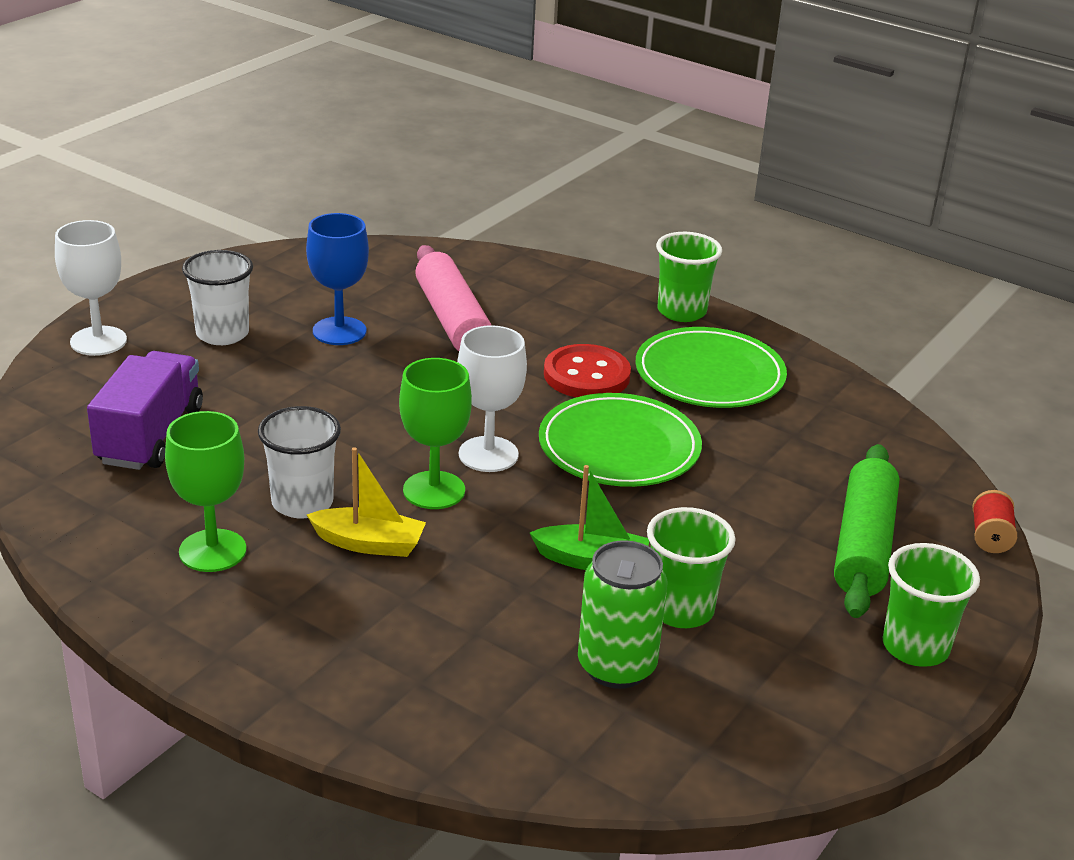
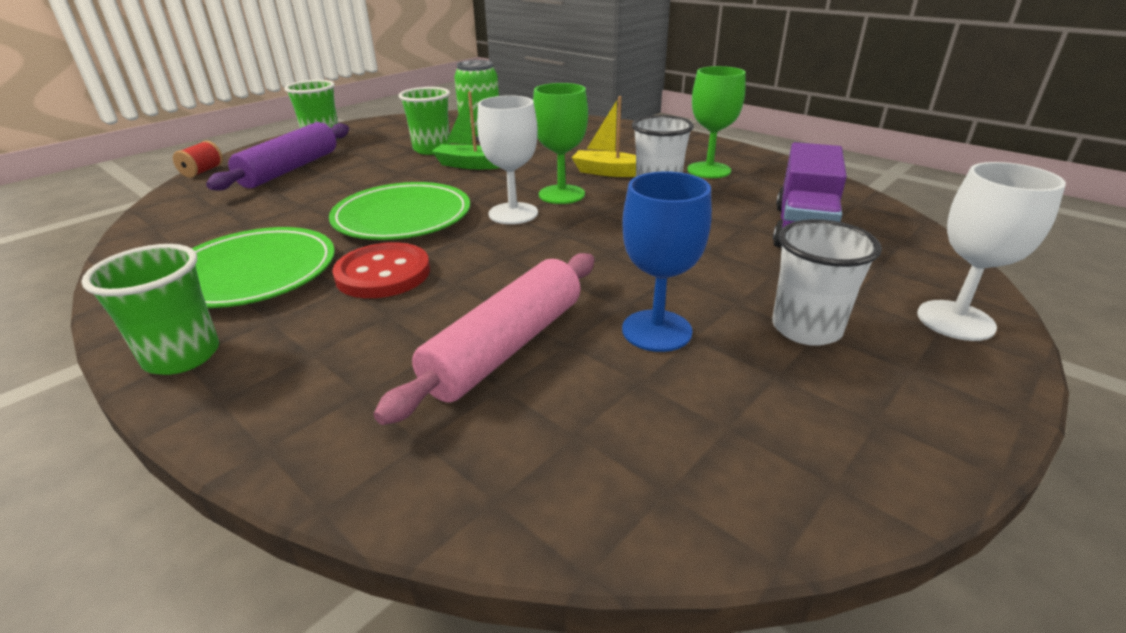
camera: 170 degrees left, 0 degrees up
pink rolling pin [415,245,491,351] -> pink rolling pin turned 45 degrees clockwise [374,253,594,425]
green rolling pin [834,444,899,618] -> purple rolling pin [206,122,349,191]

